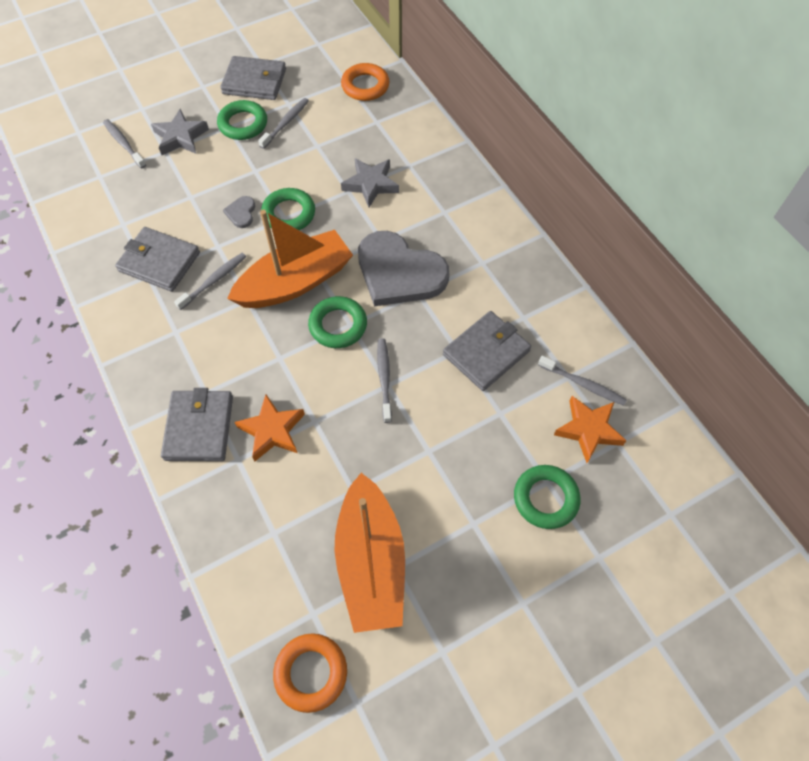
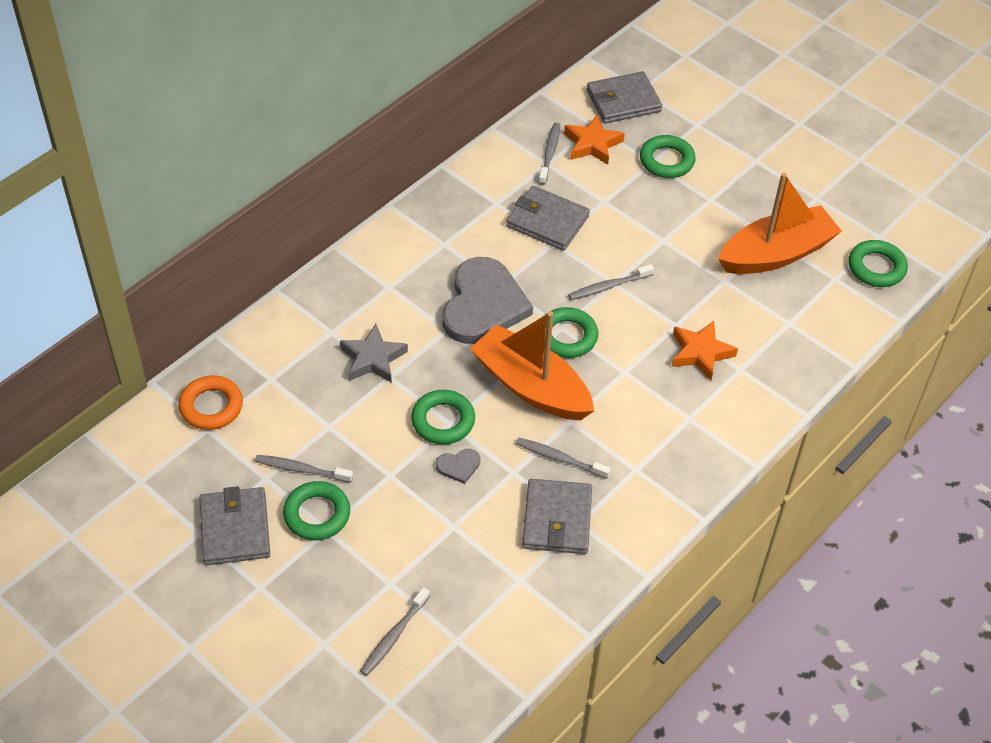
camera: 110 degrees left, 10 degrees down
grey star [151,109,209,155] -> none
grey wallet [161,388,233,461] -> grey wallet moved to [587,71,662,123]
orange ring [273,633,347,713] -> green ring [849,240,908,287]

